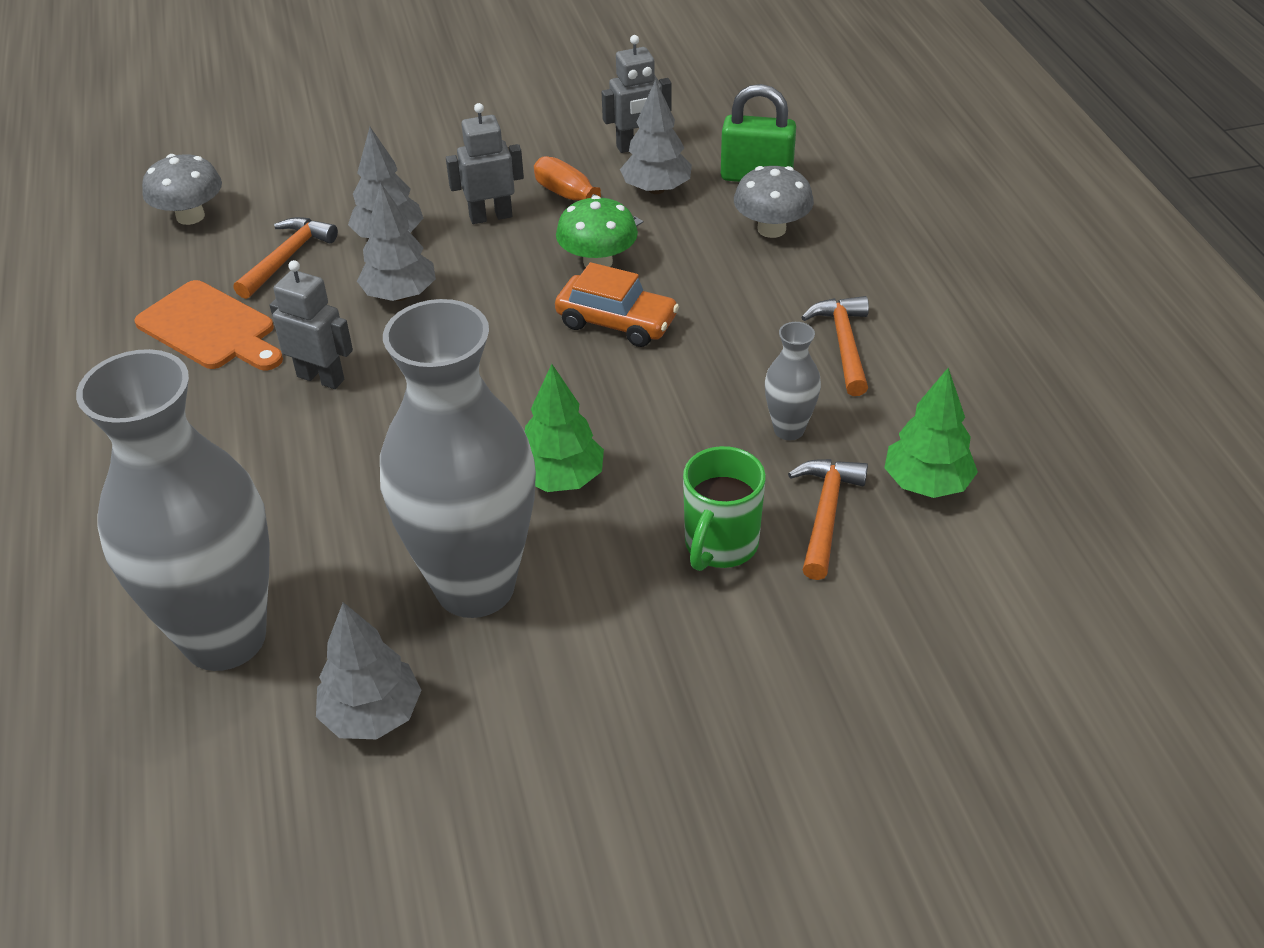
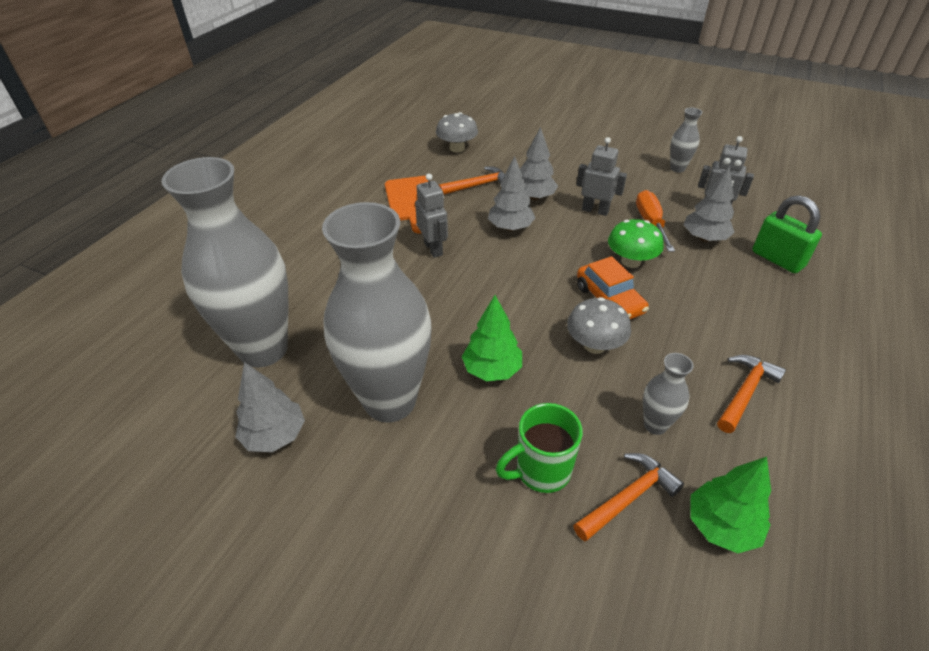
camera: 40 degrees right, 0 degrees up
grey mushroom [734,166,814,238] -> grey mushroom moved to [567,297,631,354]
none -> grey vase [670,108,702,173]

